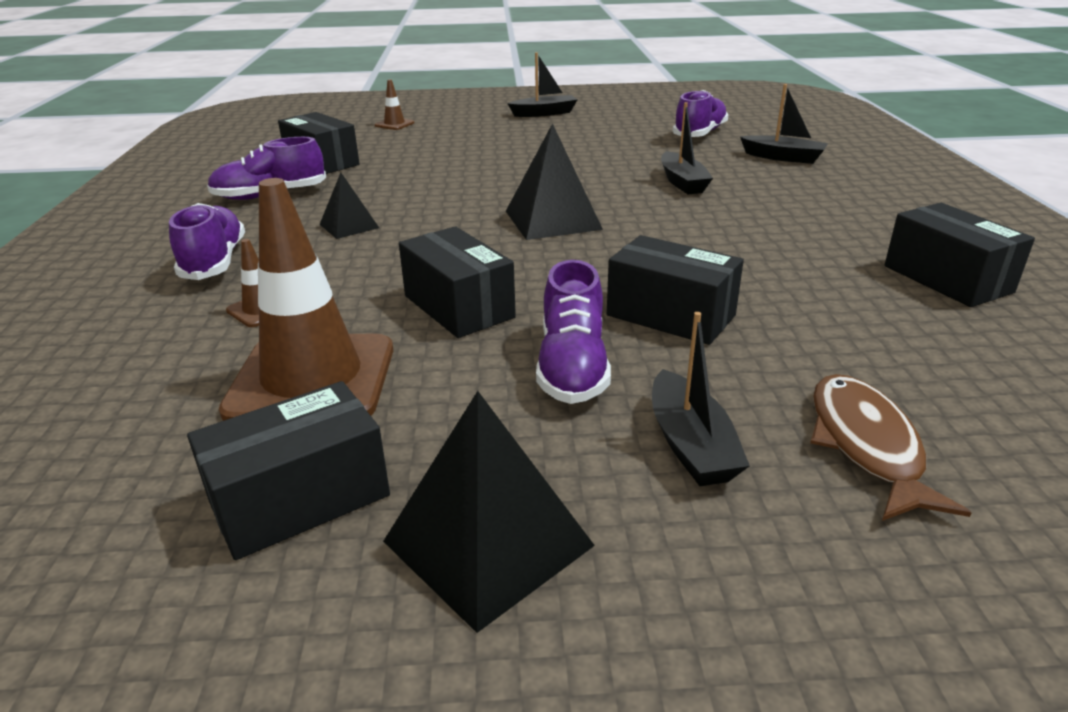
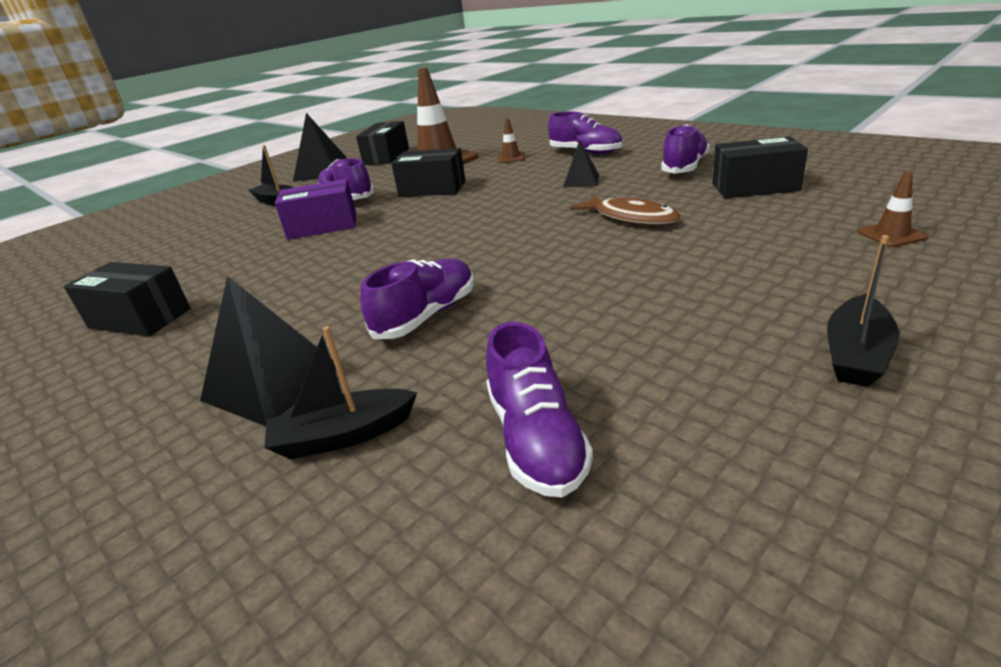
camera: 140 degrees right, 0 degrees up
black pyramid [506,123,603,240] -> black pyramid moved to [200,276,336,426]
black box [607,235,744,345] -> purple box [275,179,356,240]
black boat [661,102,713,194] -> purple shoe [360,258,474,339]
brown fish [810,374,972,521] -> brown fish moved to [570,194,681,226]

